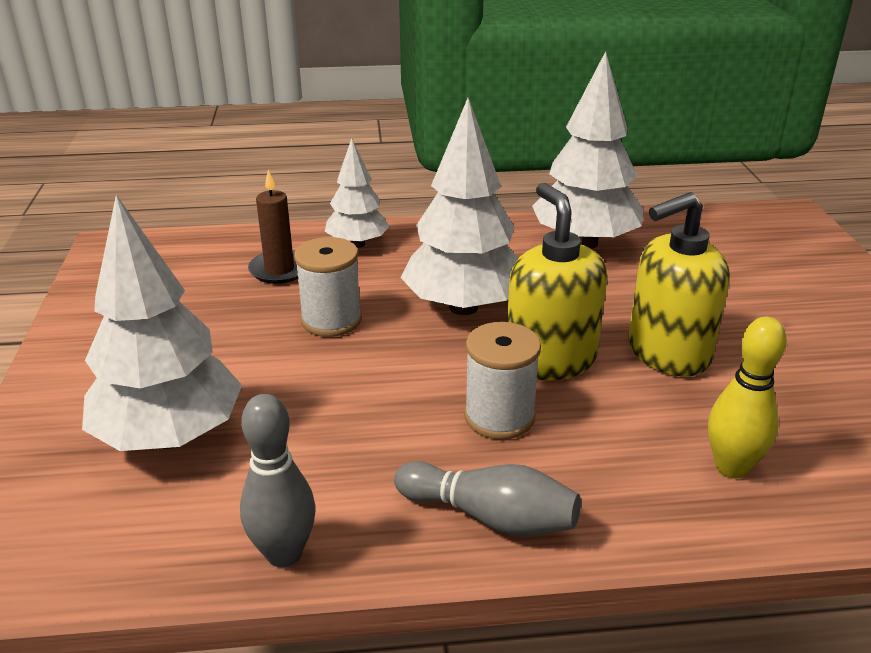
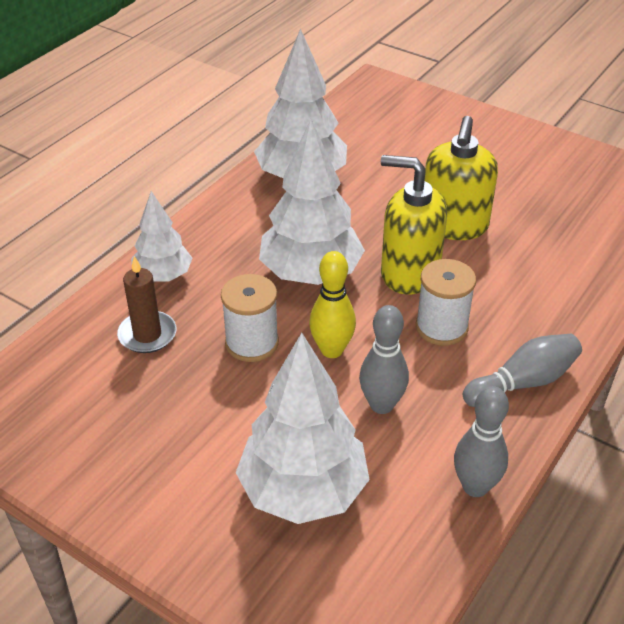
camera: 50 degrees left, 10 degrees up
yellow bowling pin [708,317,787,478] -> yellow bowling pin moved to [309,251,356,358]
none -> grey bowling pin [359,305,409,414]

